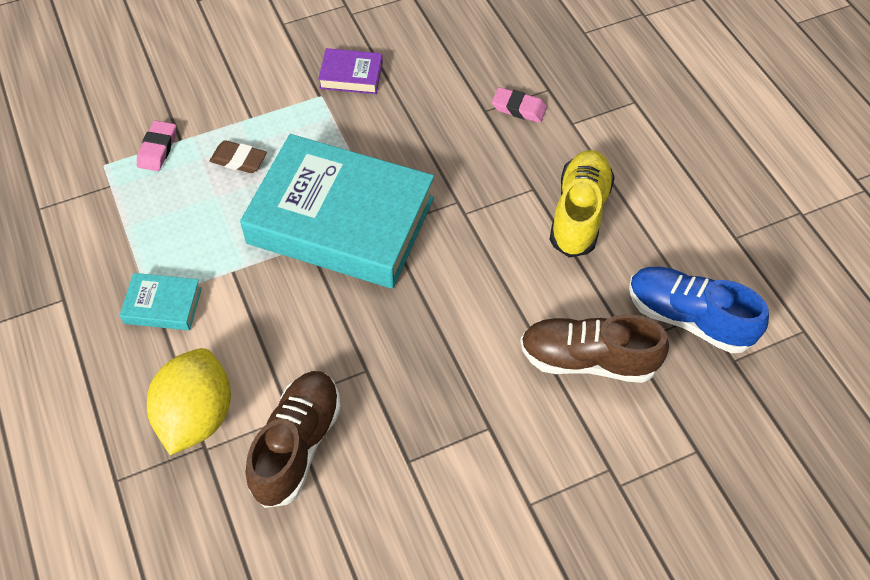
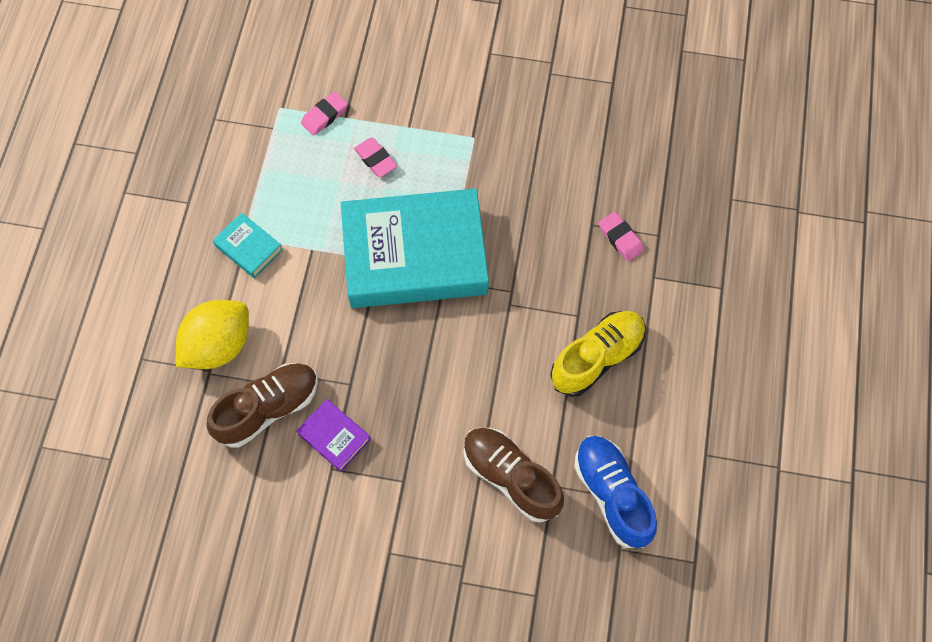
camera: 35 degrees right, 10 degrees up
brown eraser [210,140,267,173] -> pink eraser [354,138,397,177]
turquoise book [240,134,434,289] -> turquoise book turned 60 degrees counterclockwise [341,189,489,308]
purple book [318,48,383,94] -> purple book moved to [297,399,371,472]

